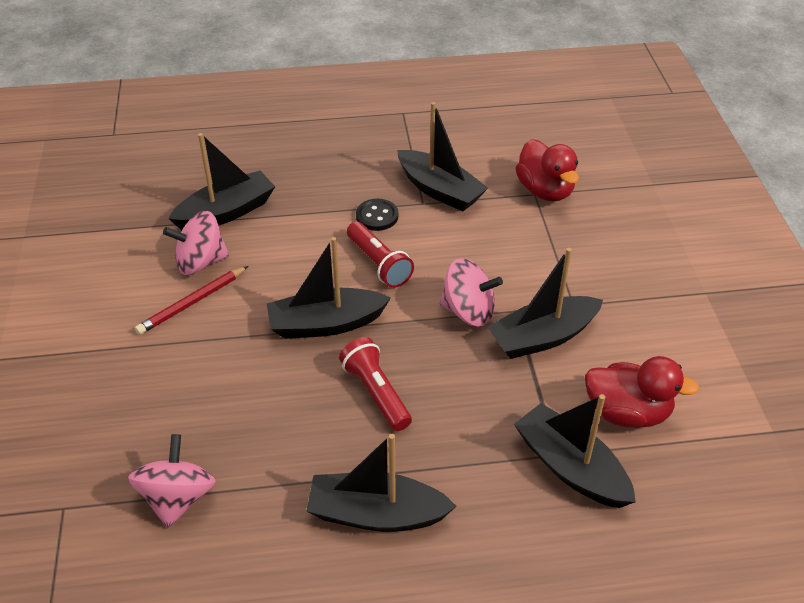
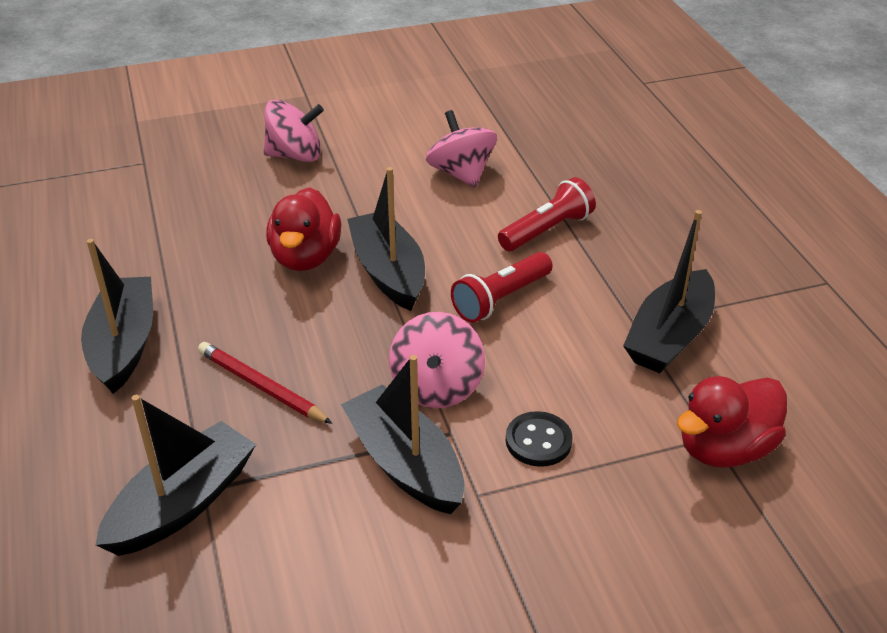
camera: 80 degrees right, 5 degrees down
pink spinning top [128,434,216,528] -> pink spinning top moved to [264,99,324,162]
red pencil [135,266,248,335] -> red pencil moved to [198,342,333,424]
black boat [168,133,275,230] -> none
red flashlight [339,337,412,431] -> red flashlight moved to [498,177,596,251]
black button [356,199,398,231] -> black button moved to [506,411,573,467]
red duck [585,356,700,428] -> red duck moved to [266,187,341,271]

